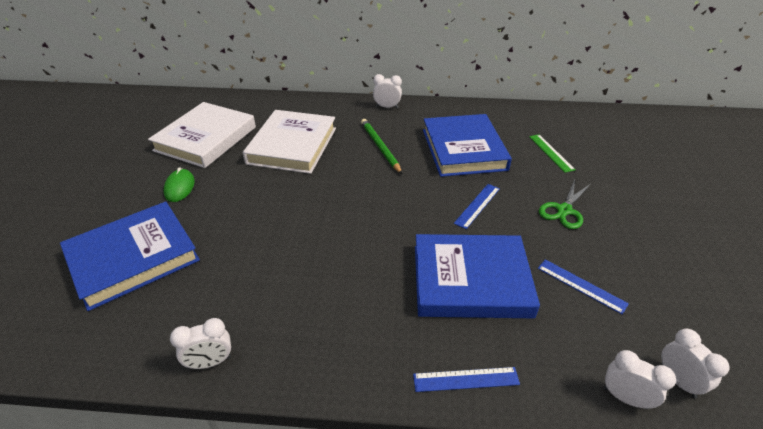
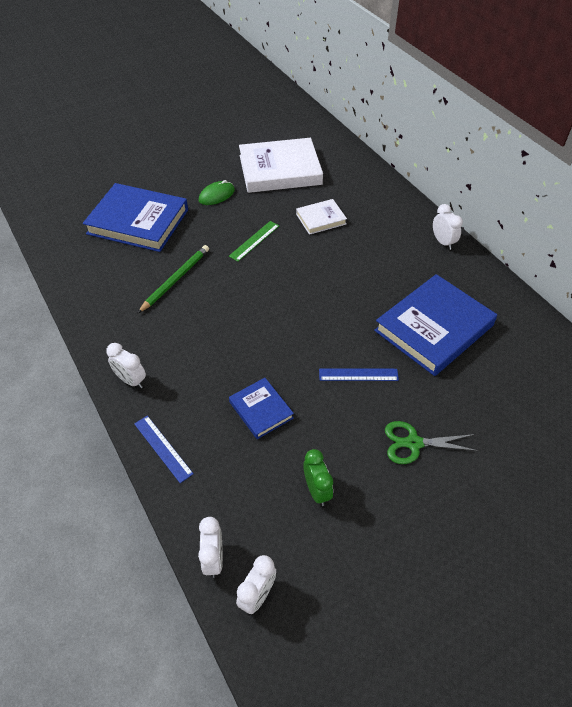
camera: 55 degrees right, 10 degrees up
white clock [170,318,231,369] -> white clock moved to [106,343,146,388]
white book [243,110,336,174] -> white book [296,199,347,235], size x0.51
green pencil [361,119,402,174] -> green pencil moved to [138,245,209,313]
blue book [415,234,540,318] -> blue book [229,378,294,439], size x0.51
green ruler [529,134,575,173] -> green ruler moved to [229,221,279,261]
blue ruler [538,259,629,314] -> green clock [303,449,333,506]

